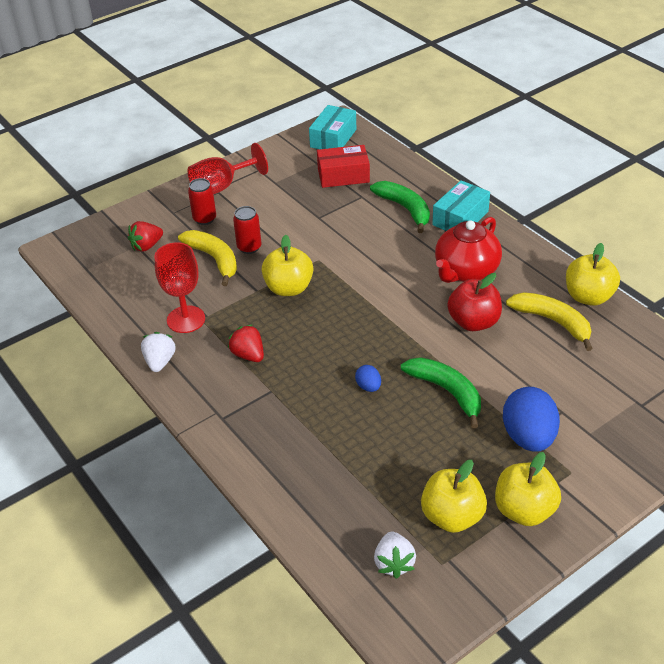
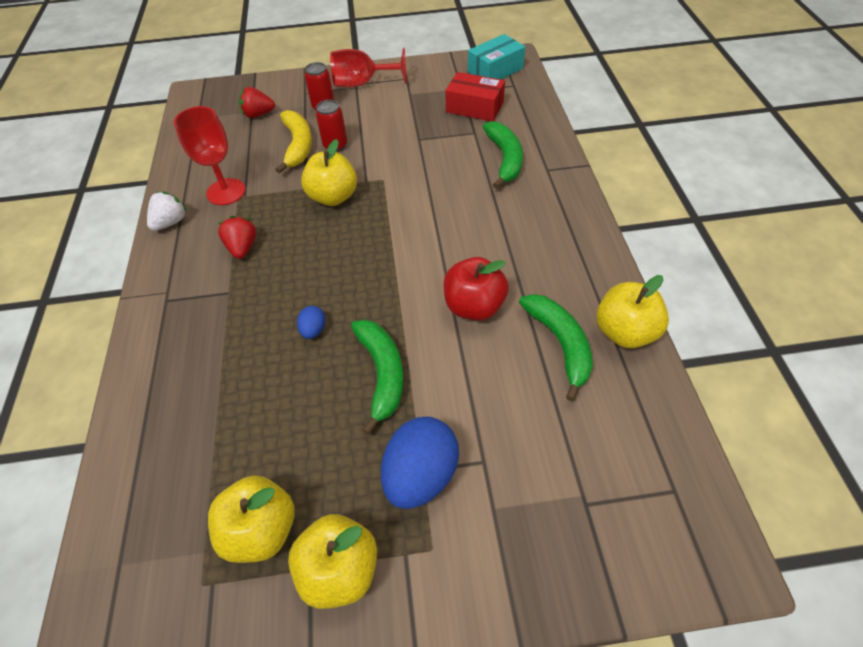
camera: 30 degrees right, 10 degrees up
white strawberry [374,532,416,579] -> none
turquoise box [432,180,490,231] -> none
red teapot [435,217,502,283] -> none
yellow banana [506,292,593,351] -> green banana [519,294,593,401]

